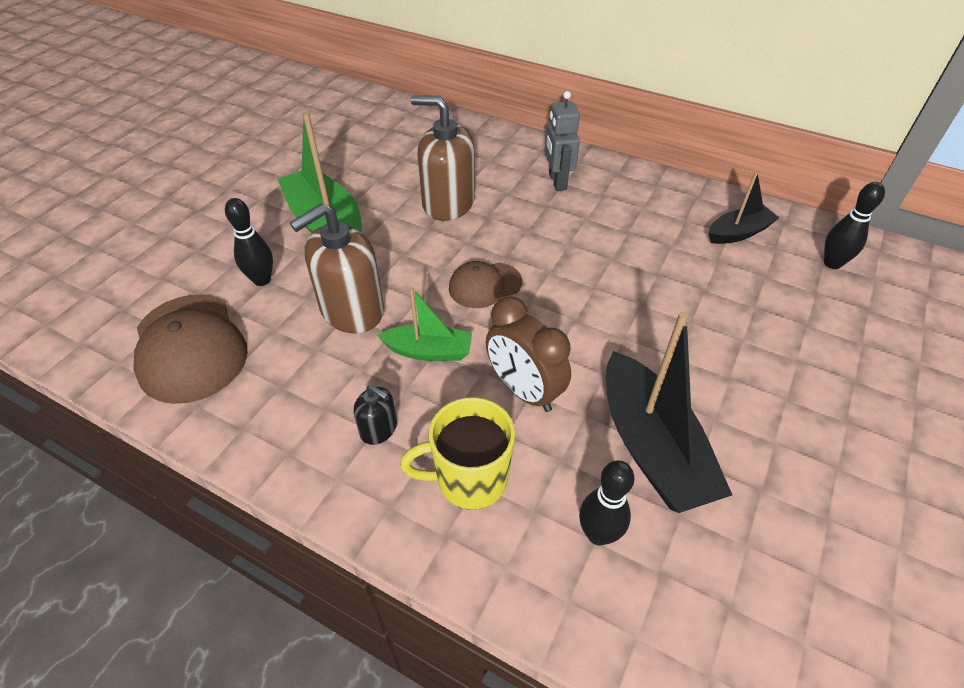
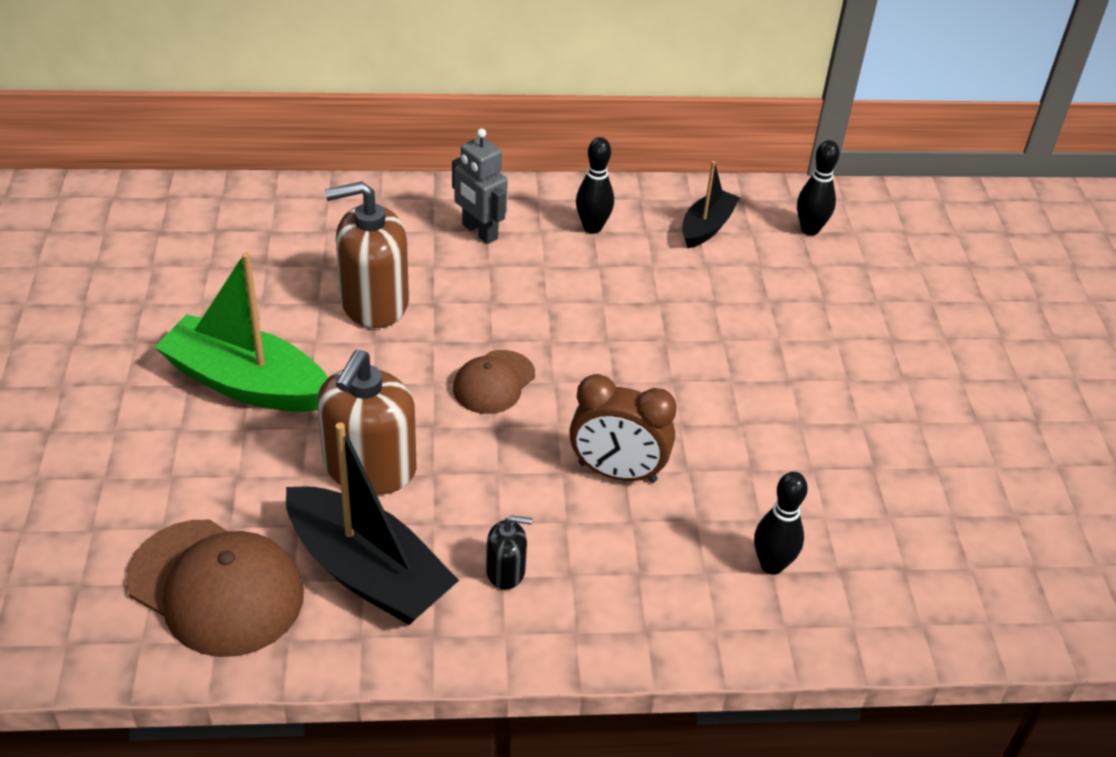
camera: 35 degrees left, 5 degrees down
black bowling pin [225,198,273,286] -> black bowling pin moved to [576,137,614,233]
green boat [377,287,472,361] -> none
yellow mug [400,397,515,510] -> none
black boat [606,312,732,513] -> black boat moved to [286,422,459,625]

